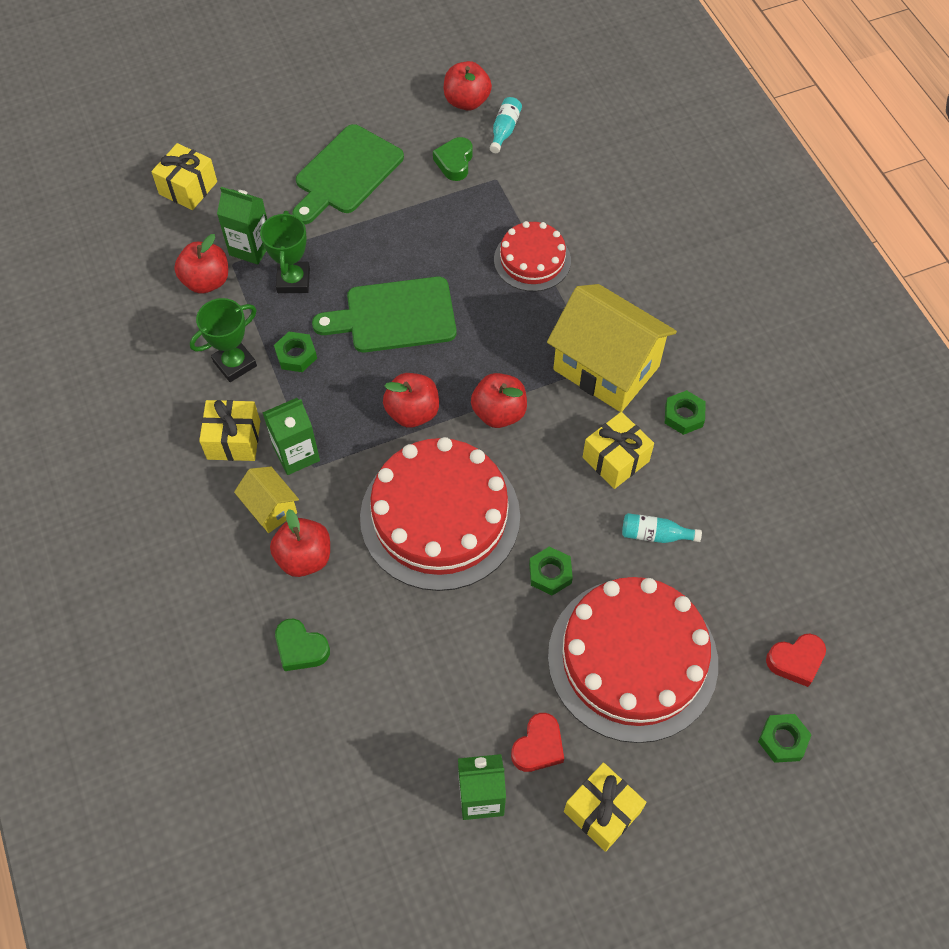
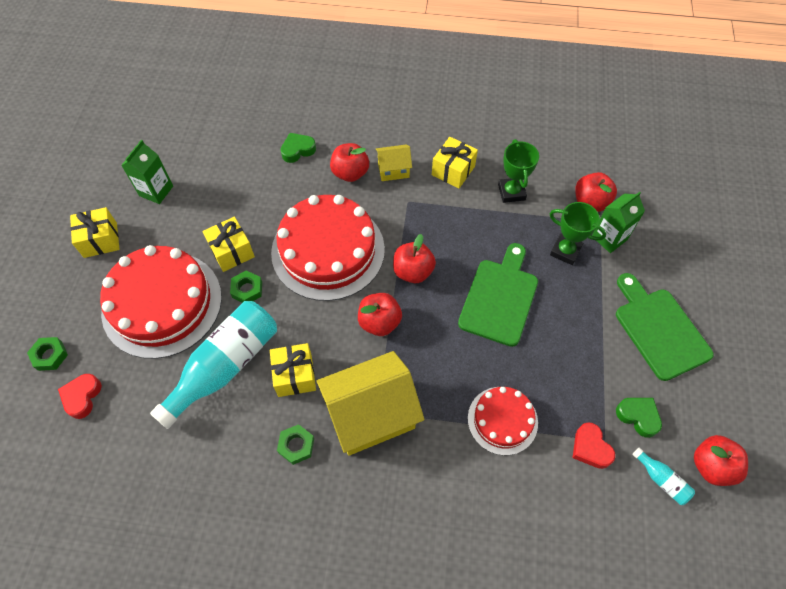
camera: 120 degrees right, 0 degrees up
yellow gift [151,143,217,210] -> yellow gift moved to [202,217,255,272]
green carton [262,398,320,475] -> none
green nut [274,332,317,372] -> none
red heart [511,713,564,772] -> red heart moved to [573,422,615,469]
turquoise bottle [622,513,702,543] -> turquoise bottle [150,301,277,429], size x2.38

